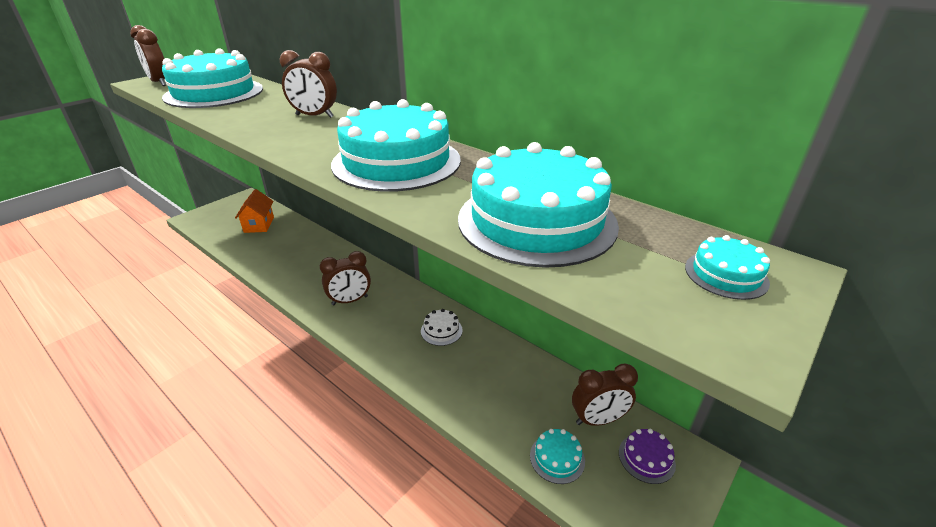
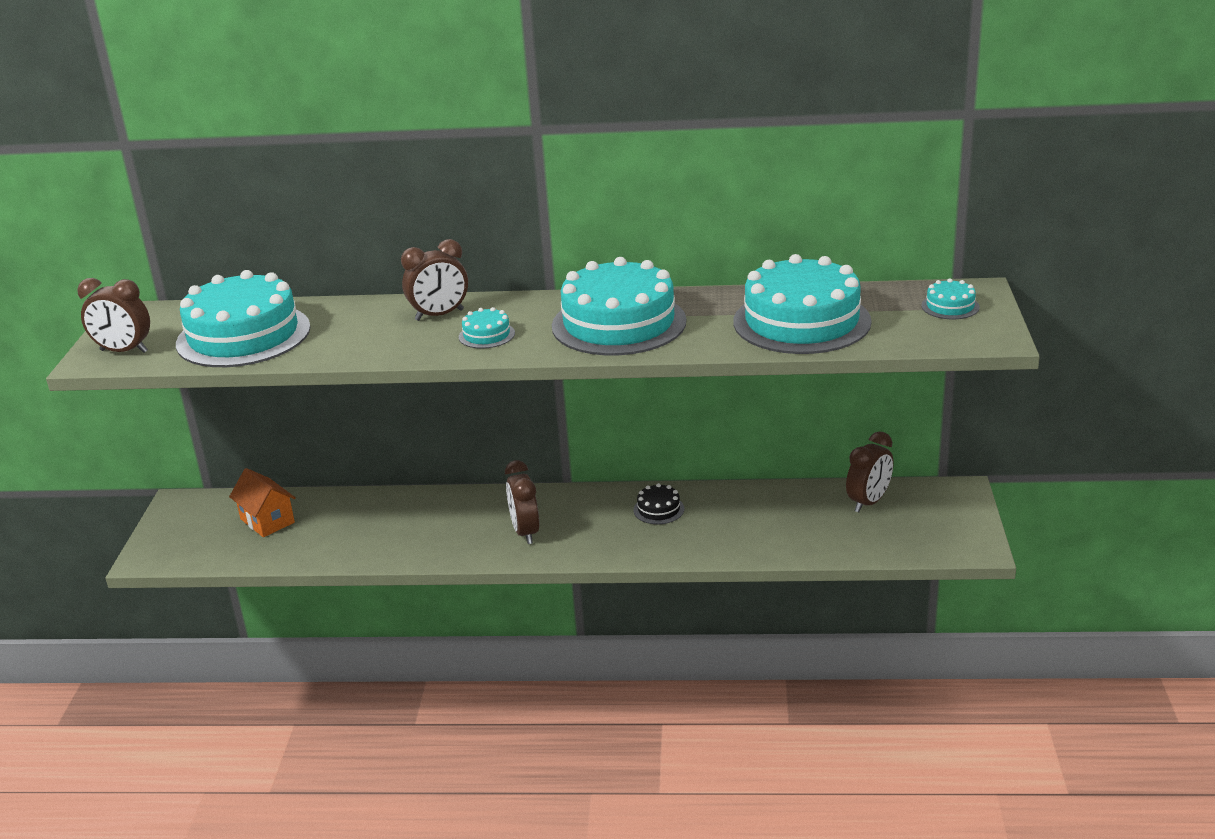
camera: 35 degrees left, 5 degrees down
brown clock [320,251,371,305] -> brown clock turned 135 degrees clockwise [505,460,540,544]
white cake [421,309,463,346] -> black cake [633,483,684,524]
turquoise cake [530,429,585,484] -> turquoise cake moved to [459,307,515,349]
purple cake [619,429,676,484] -> none

